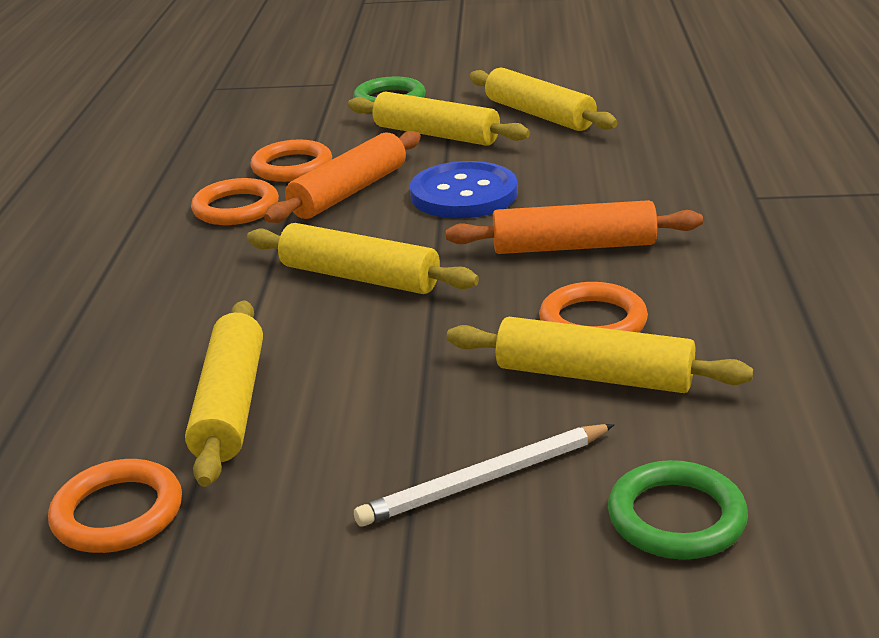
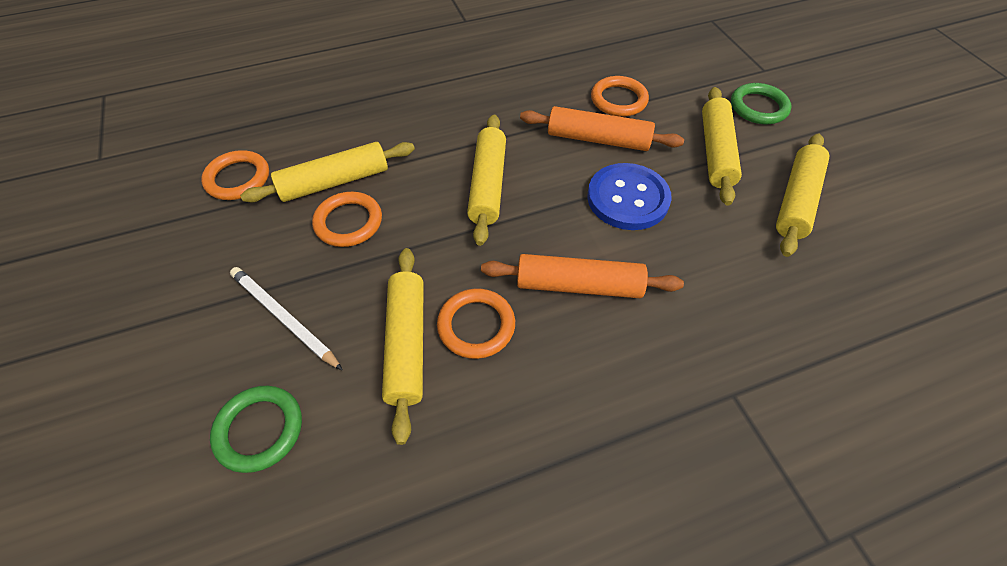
camera: 65 degrees right, 25 degrees up
orange ring [191,178,279,225] -> orange ring moved to [312,192,382,247]
orange rolling pin [446,200,703,254] -> orange rolling pin turned 60 degrees counterclockwise [481,254,684,298]

